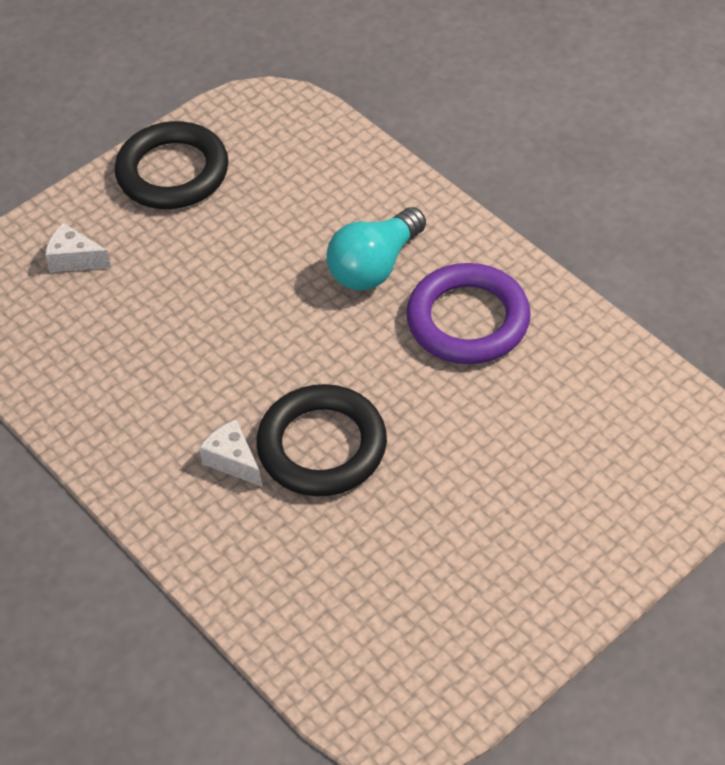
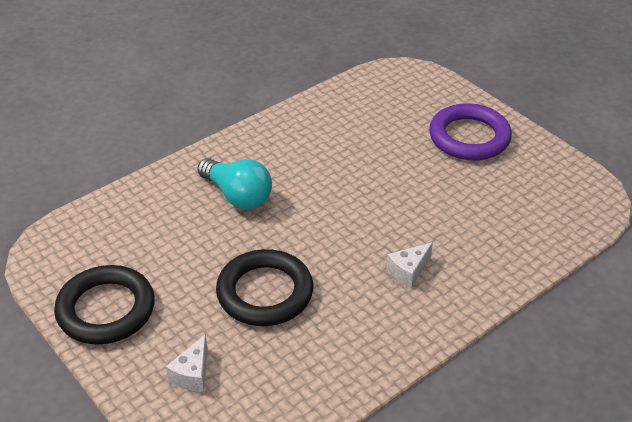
camera: 90 degrees left, 10 degrees down
black ring [256,384,387,496] -> black ring moved to [216,249,313,326]
purple ring [406,263,531,364] -> purple ring moved to [429,103,512,160]

